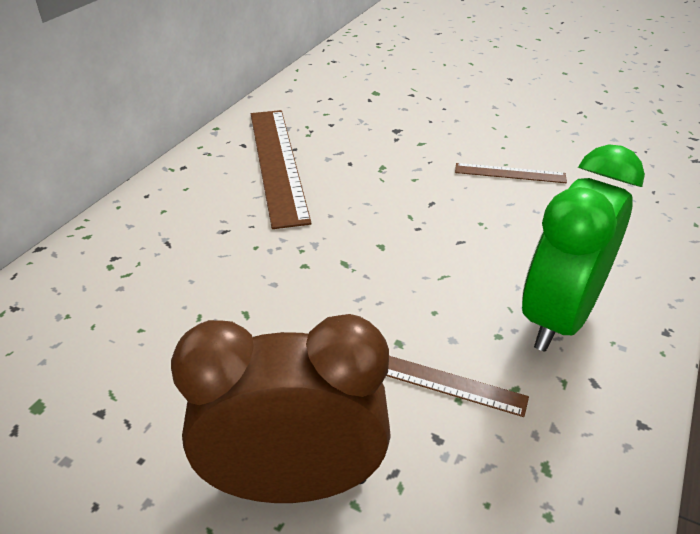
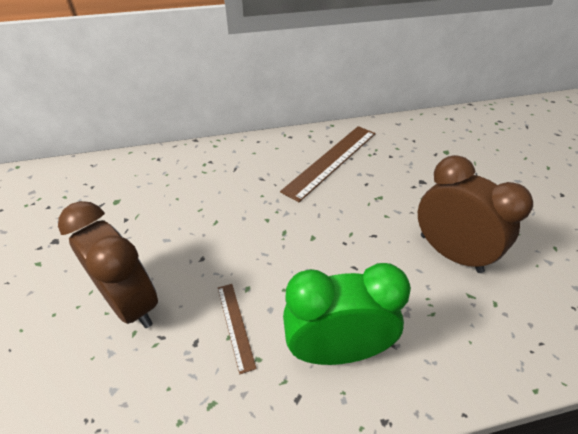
camera: 50 degrees right, 5 degrees up
brown ruler [455,163,567,183] -> brown clock [418,155,533,273]

